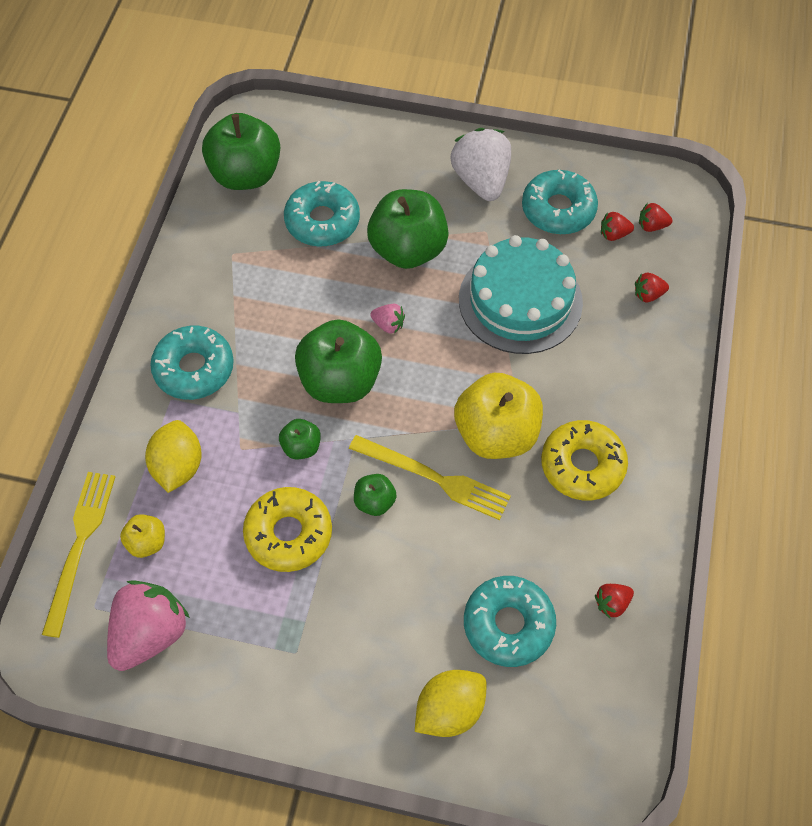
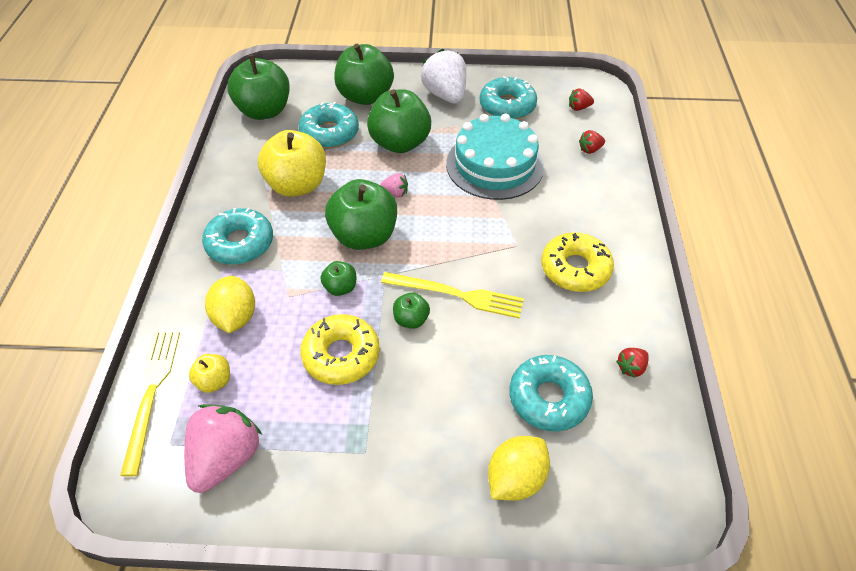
camera: 10 degrees left, 10 degrees down
yellow apple [454,373,543,459] -> yellow apple moved to [258,130,326,197]
red strawberry [601,212,634,241] -> none
none -> green apple [334,43,394,105]

